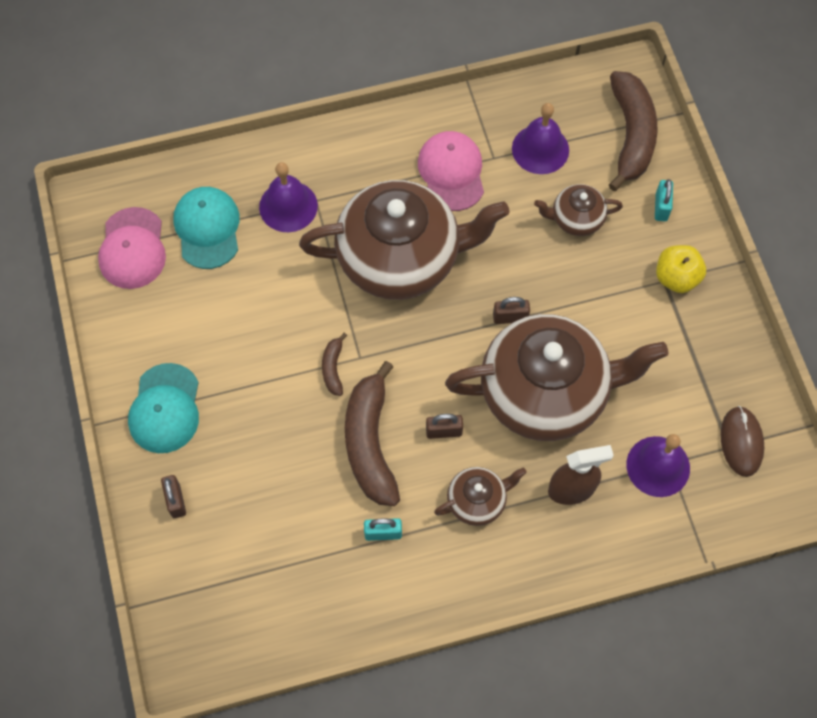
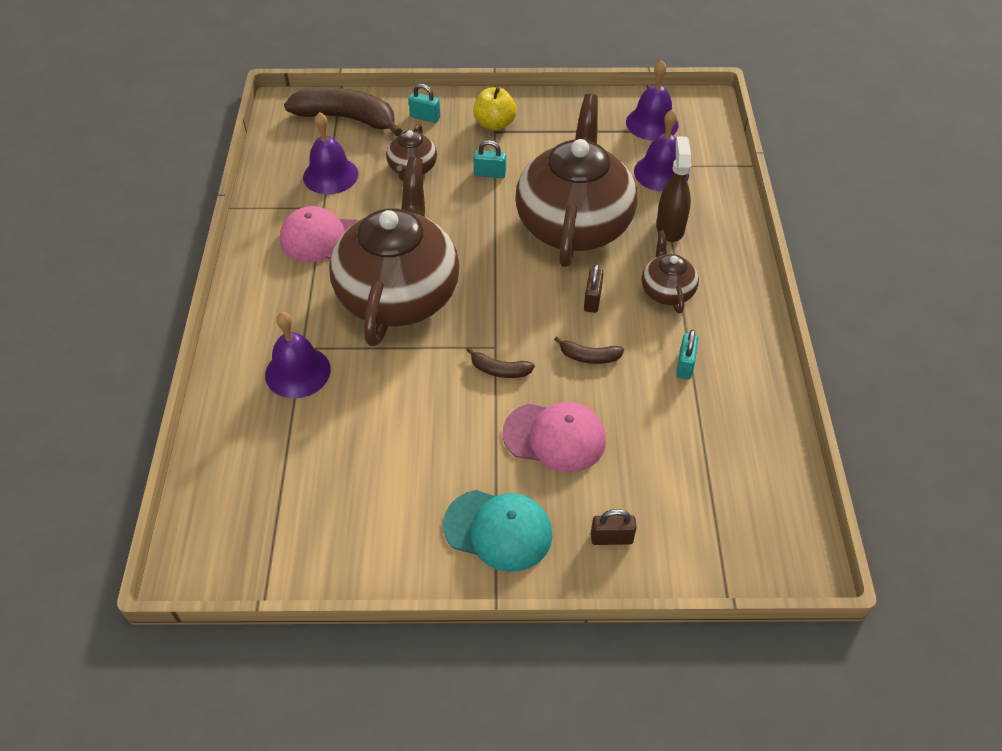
camera: 75 degrees left, 15 degrees down
pink cap [98,207,166,289] -> pink cap moved to [502,402,606,473]
turquoise cap [173,187,240,269] -> none
brown banana [345,361,400,506] -> brown banana [554,337,624,364], size x0.46
brown padlock [493,297,530,324] -> none
brown mouse [720,406,764,477] -> purple bell [626,60,679,141]
none -> turquoise padlock [473,140,506,178]

